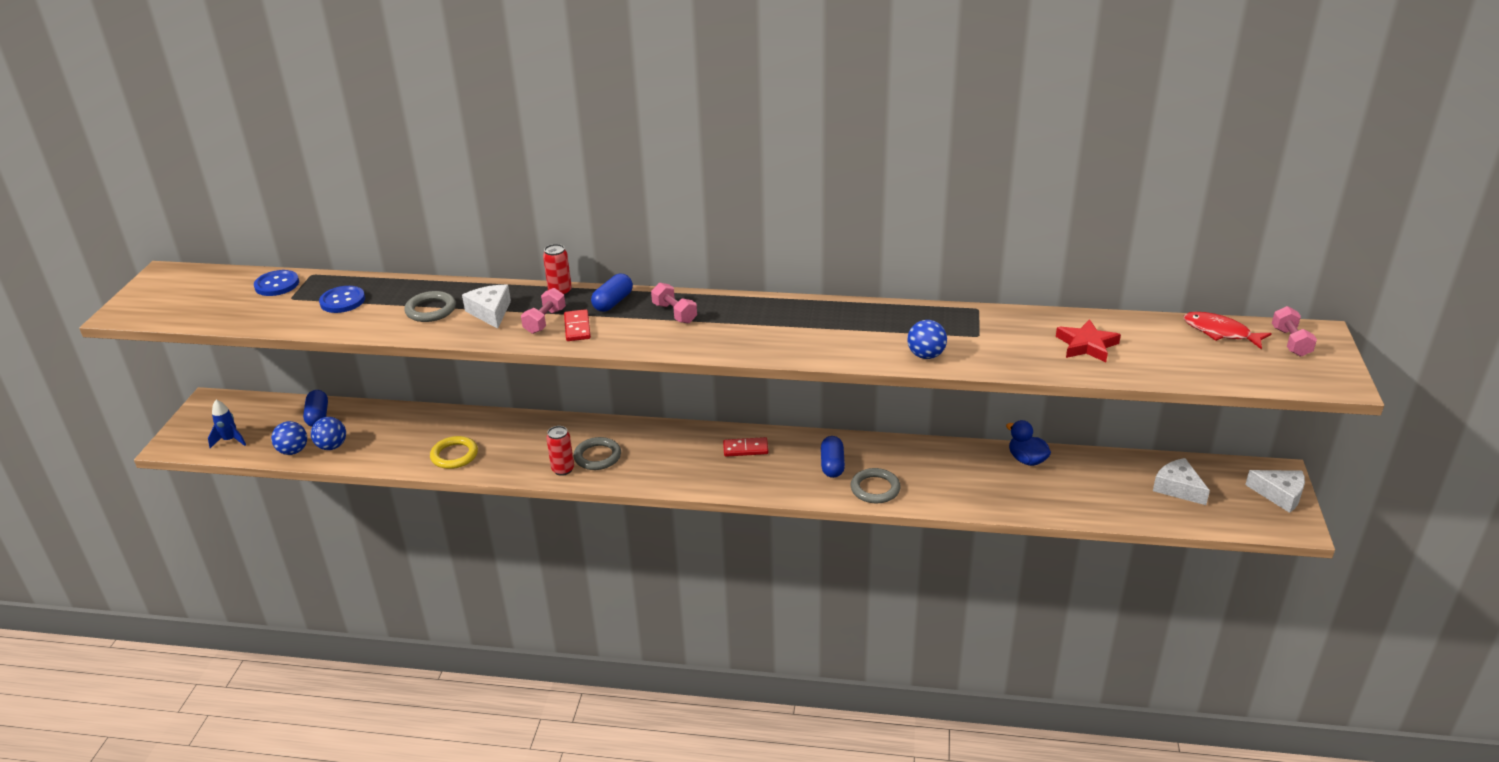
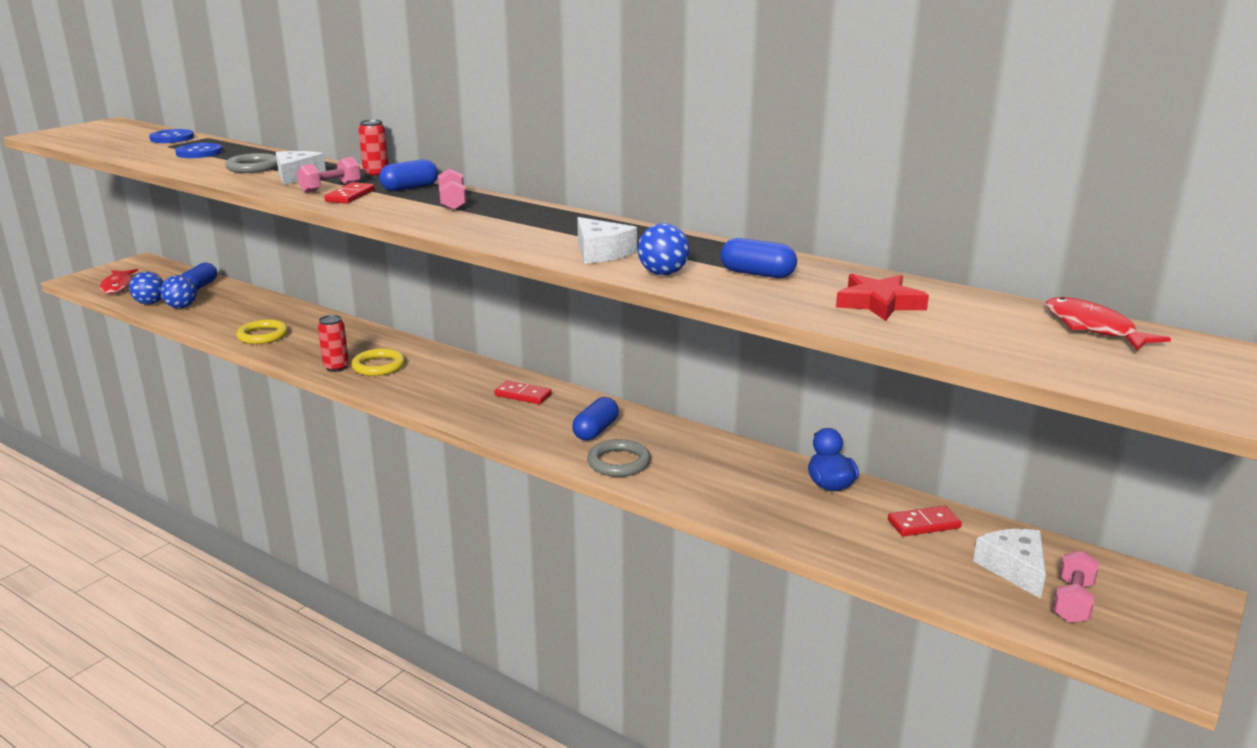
camera: 25 degrees right, 10 degrees down
blue rocket [208,400,246,448] -> red fish [100,269,138,294]
grey ring [573,437,621,470] -> yellow ring [351,348,405,376]
white cheese [1245,470,1305,513] -> white cheese moved to [577,217,637,264]
pink dumbbell [1272,306,1317,357] -> pink dumbbell moved to [1053,551,1099,623]
none -> blue capsule [720,238,797,278]
none -> red domino [888,505,962,537]

